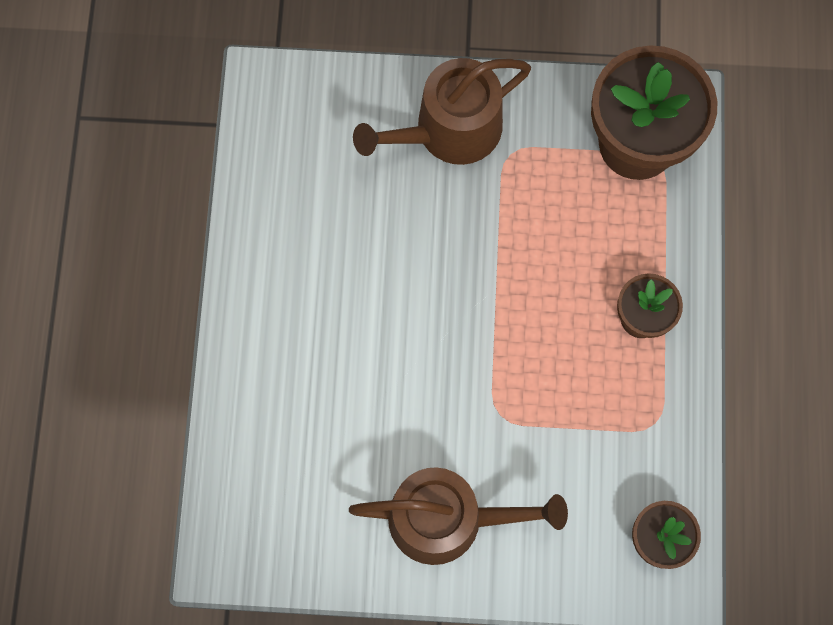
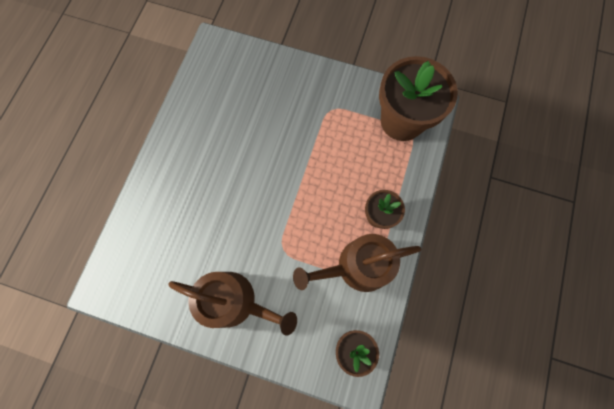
camera: 15 degrees right, 0 degrees up
brown watering can [353,58,531,165] -> brown watering can moved to [293,234,421,292]

